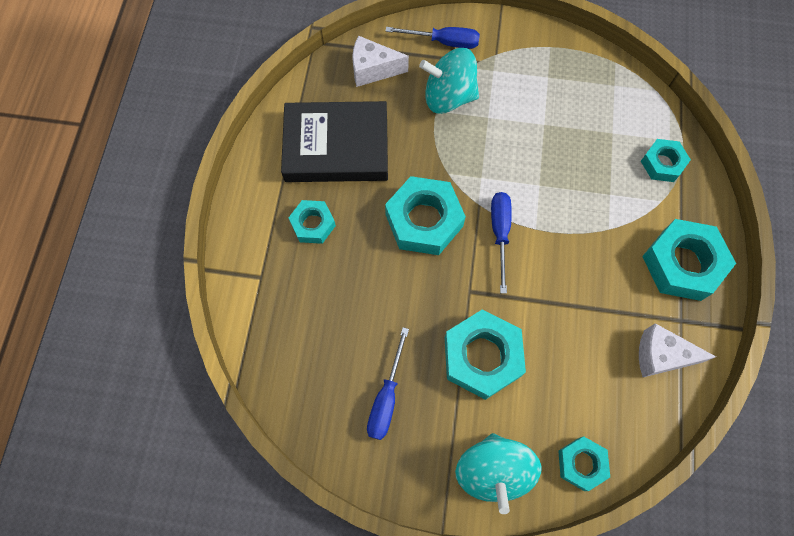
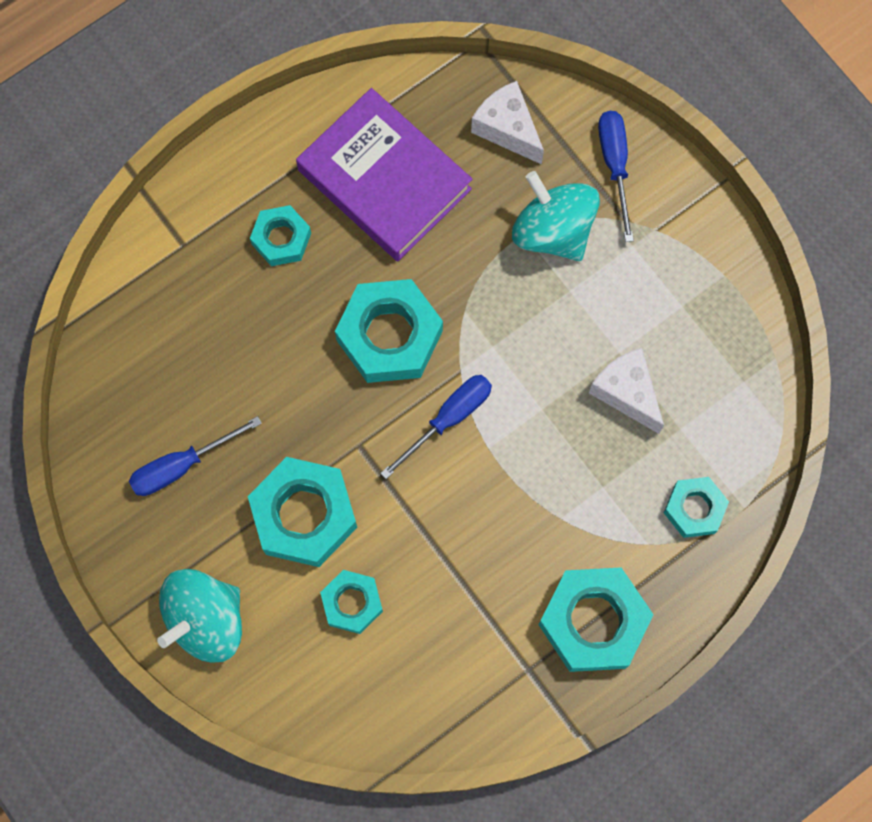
camera: 45 degrees right, 5 degrees up
black book [281,101,388,182] -> purple book [296,88,472,261]
blue screwdriver [385,27,480,49] -> blue screwdriver turned 150 degrees counterclockwise [598,111,634,242]
turquoise nut [558,436,610,491] -> turquoise nut moved to [320,570,383,634]
white cheese [639,323,716,377] -> white cheese moved to [589,348,664,434]

